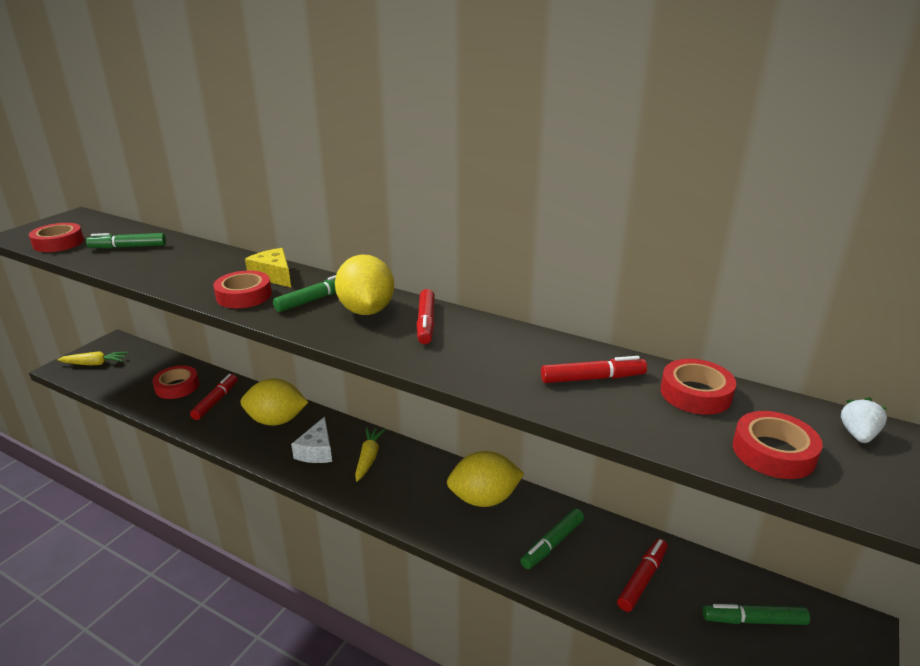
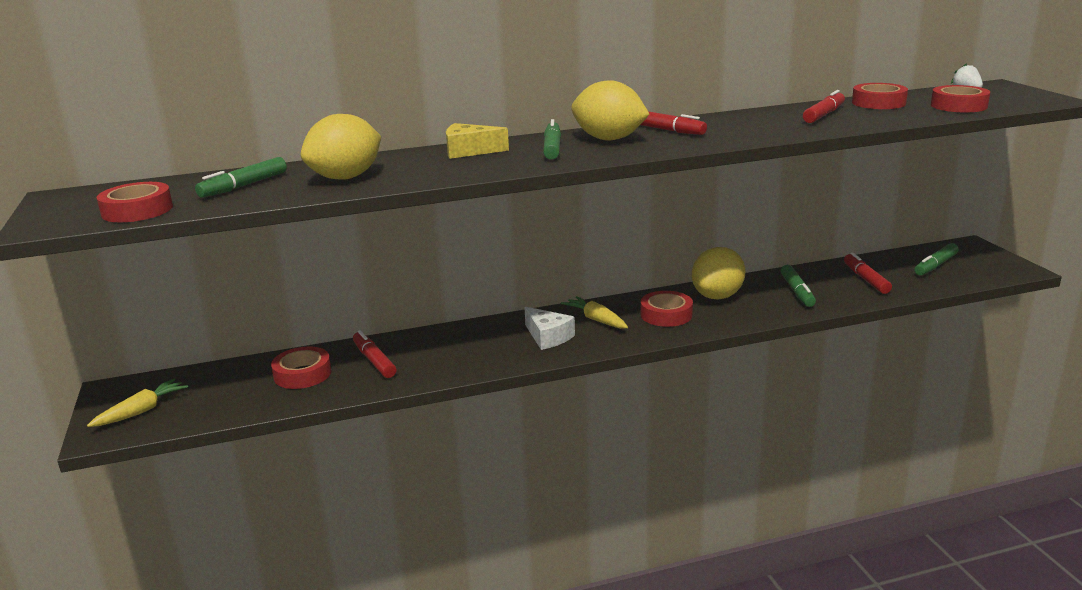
camera: 45 degrees left, 5 degrees down
red tape [213,270,272,308] -> red tape moved to [641,291,693,327]
yellow lemon [241,379,308,426] -> yellow lemon moved to [301,114,381,180]

